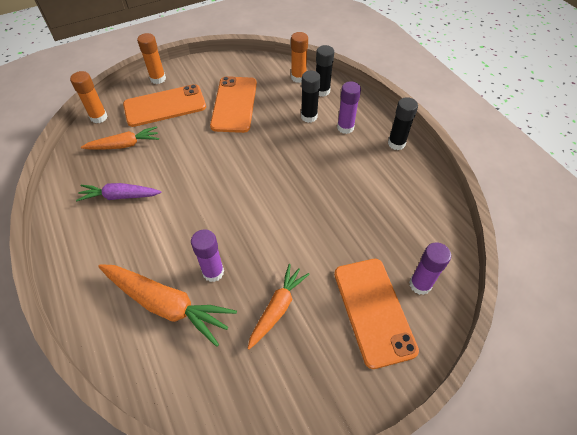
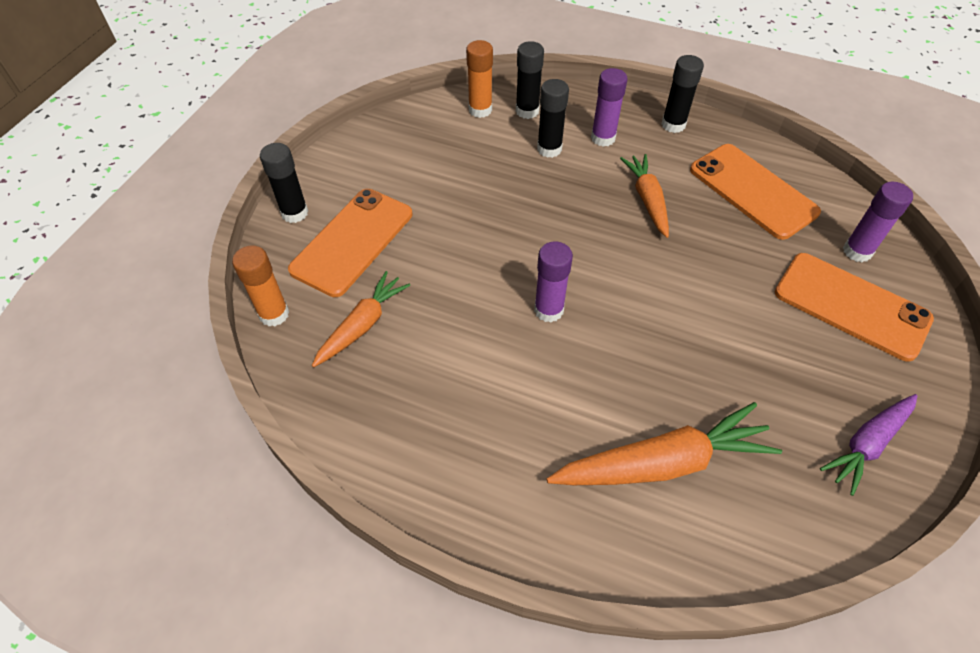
camera: 40 degrees left, 0 degrees up
purple carrot [76,183,162,201] -> purple carrot moved to [820,394,918,496]
orange glue stick [137,33,166,84] -> black glue stick [260,143,308,223]
purple glue stick [191,229,224,282] -> purple glue stick moved to [534,241,573,322]
orange phone [210,76,257,133] -> orange phone moved to [690,144,821,240]
orange carrot [247,264,309,349] -> orange carrot moved to [620,154,669,238]

